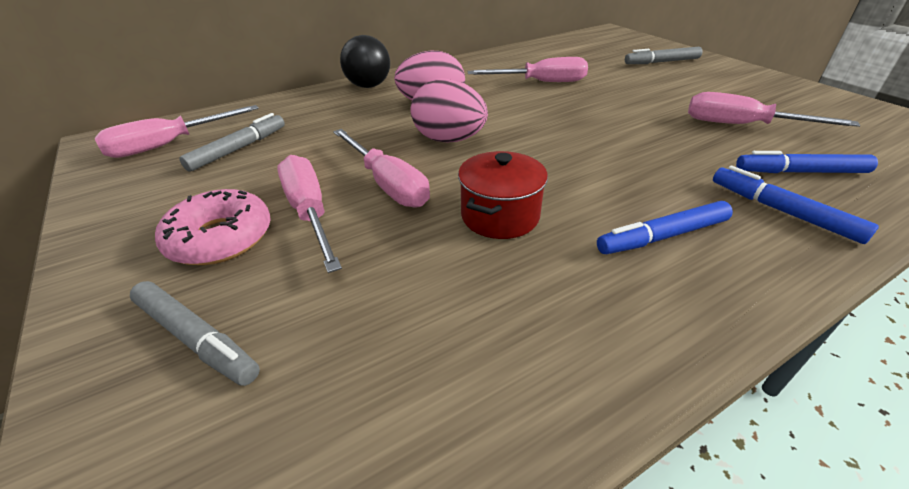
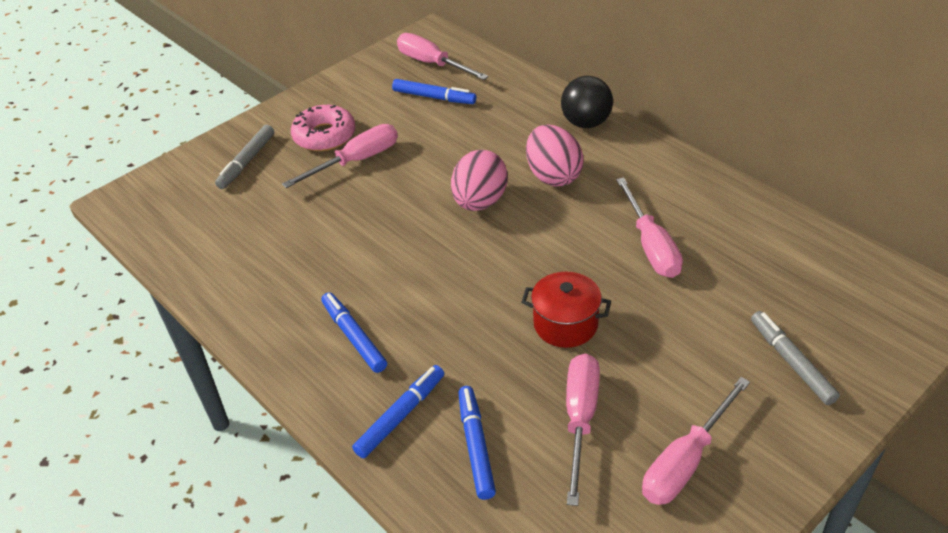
camera: 80 degrees right, 5 degrees up
grey marker [179,113,285,172] -> blue marker [392,79,476,104]
pink screwdriver [333,129,430,207] -> pink screwdriver moved to [642,377,750,505]
red pot [458,151,548,239] -> red pot moved to [521,272,611,348]

